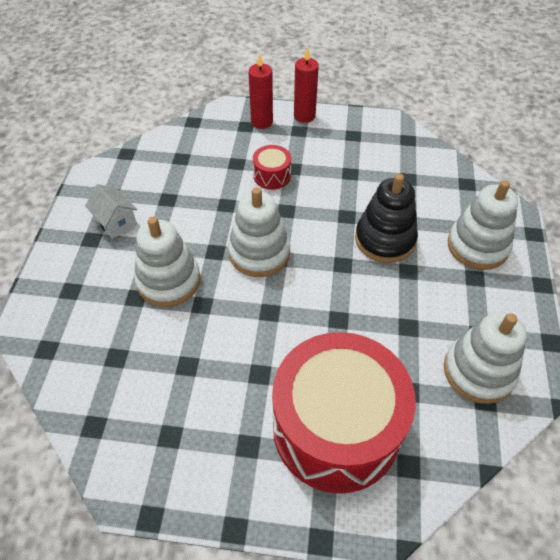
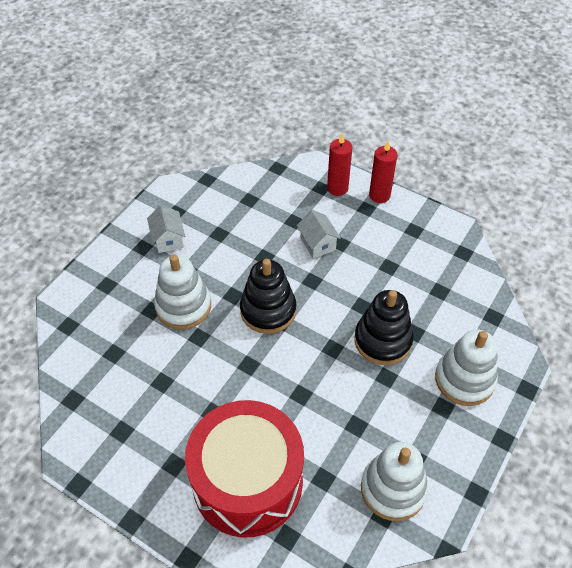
camera: 25 degrees right, 0 degrees up
white stacking toy [228,187,290,277] -> black stacking toy [240,259,296,334]
red drum [253,145,291,190] -> white house [297,210,341,259]

